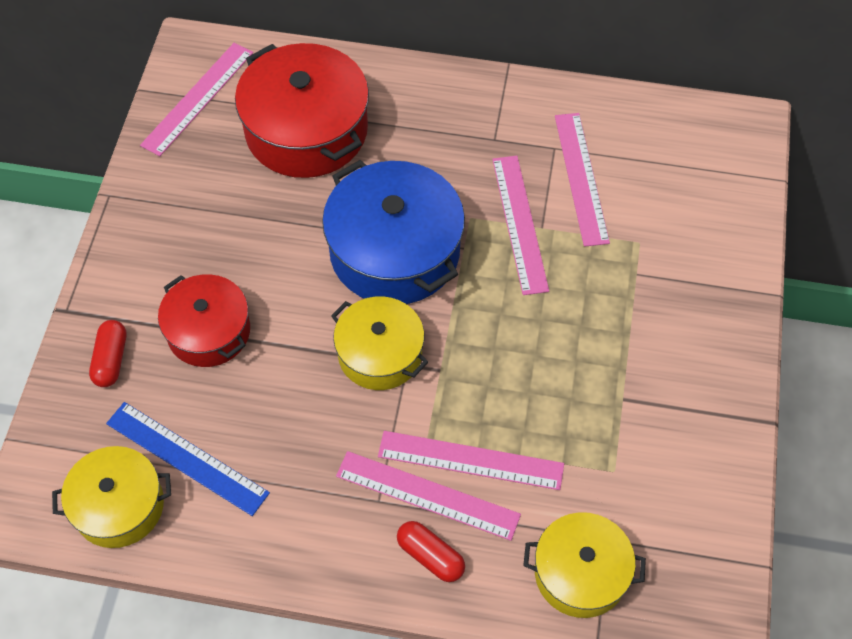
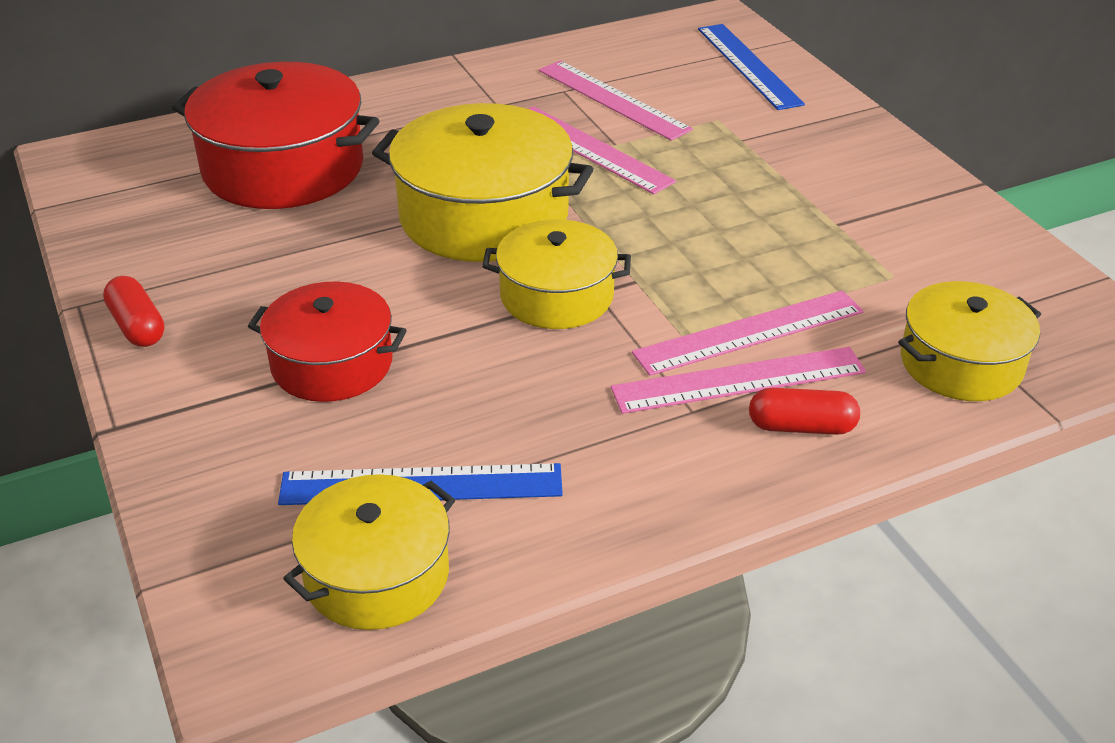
camera: 35 degrees left, 20 degrees down
red capsule [89,320,126,387] -> red capsule moved to [103,276,165,347]
pink ruler [140,43,253,156] -> none
blue pot [322,160,465,304] -> yellow pot [372,103,593,262]
none -> blue ruler [698,24,805,110]

